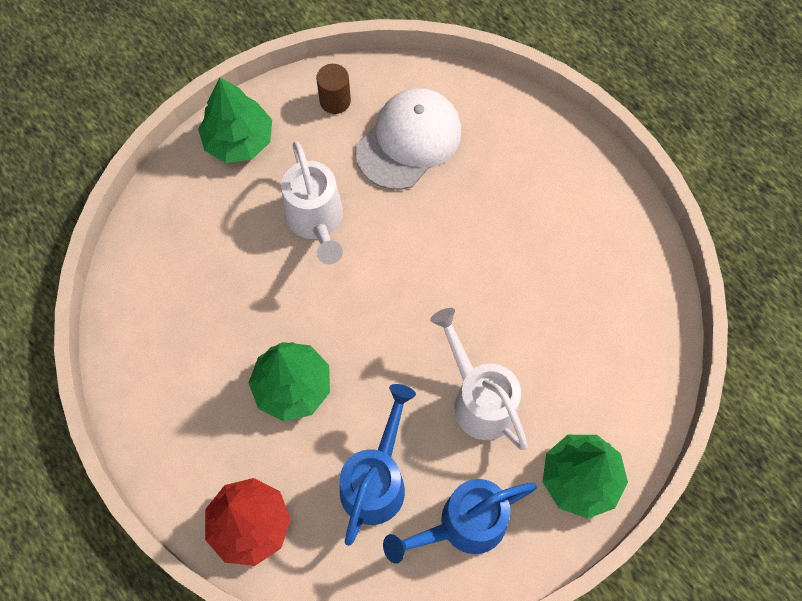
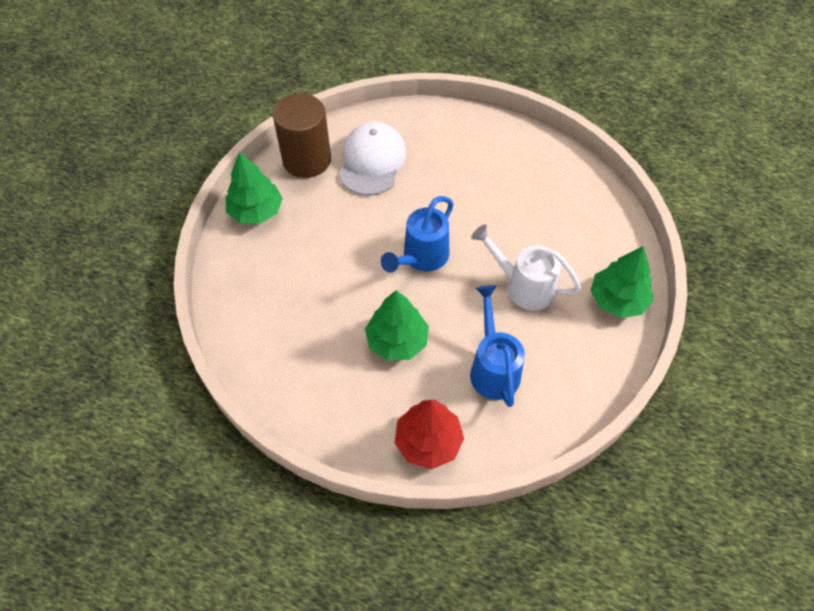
camera: 30 degrees left, 10 degrees down
white watering can [281,141,343,264] -> none
brown cylinder [316,64,351,114] -> brown cylinder [273,94,331,178], size x2.06
blue watering can [383,479,537,564] -> blue watering can moved to [380,196,453,273]

